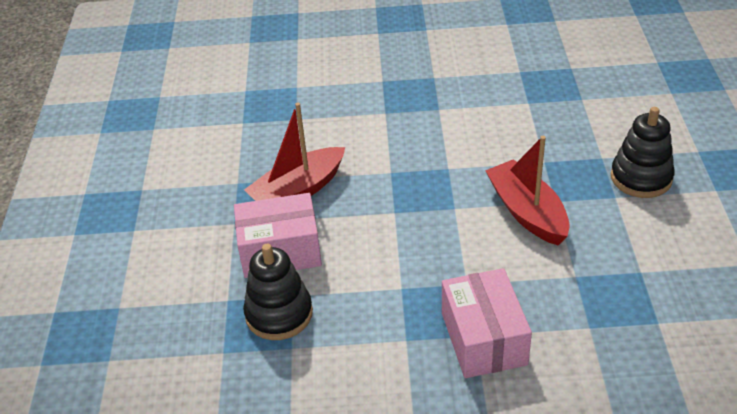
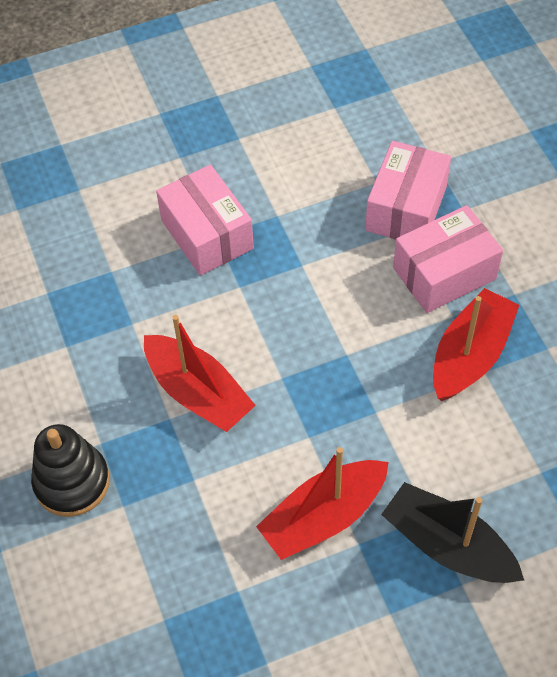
camera: 160 degrees right, 15 degrees up
black stacking toy [243,244,313,340] -> pink box [365,141,451,240]
none -> red boat [256,447,389,560]
none -> black boat [381,482,524,583]

